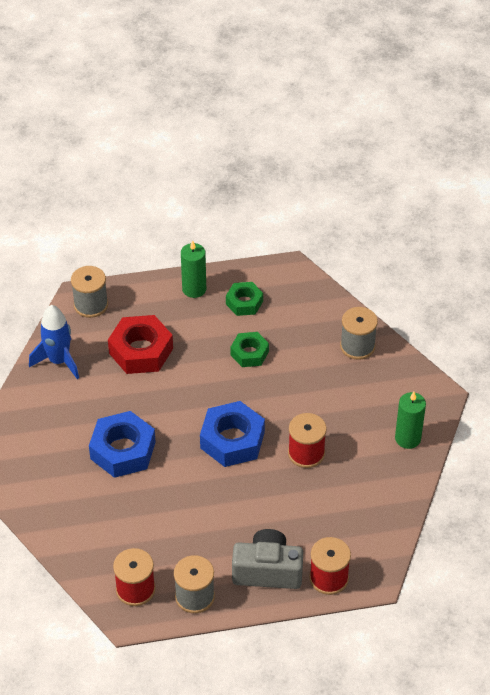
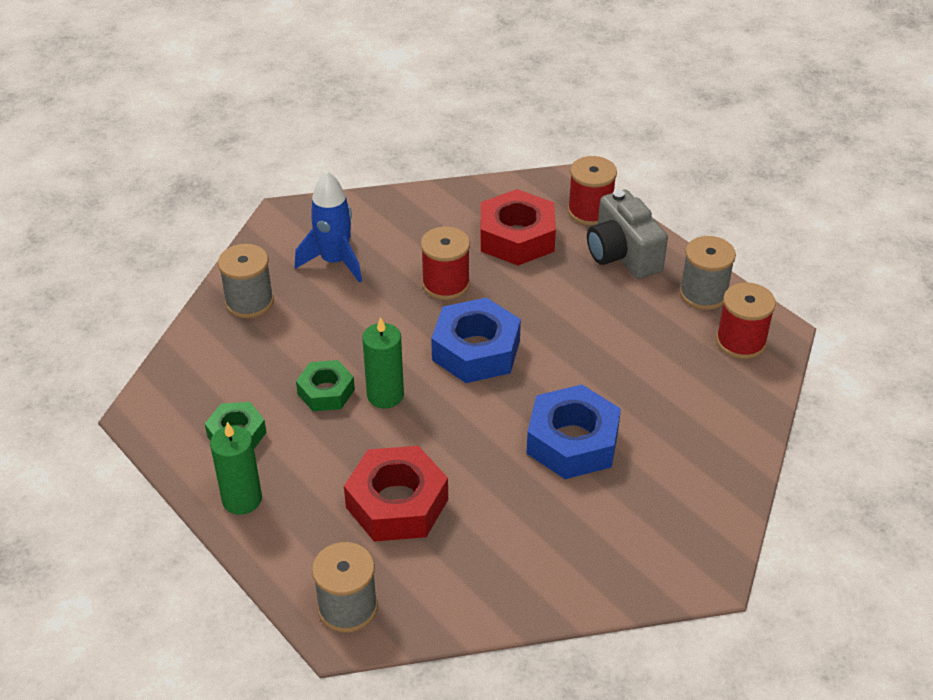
camera: 120 degrees left, 5 degrees down
blue rocket [29,305,79,379] -> blue rocket moved to [295,171,362,283]
green candle [395,392,426,449] -> green candle moved to [362,317,404,408]
none -> red nut [481,189,556,266]

